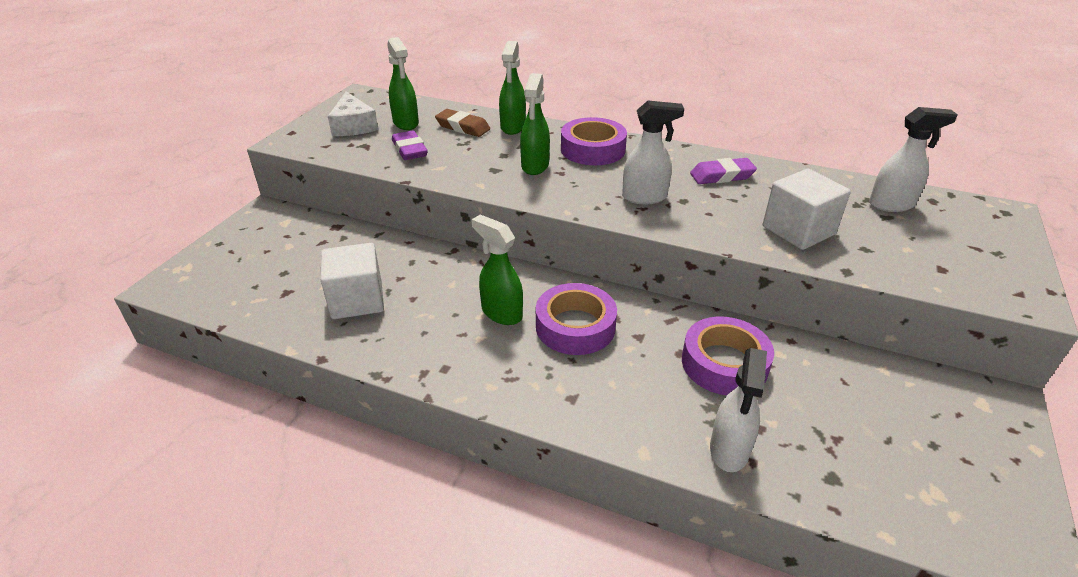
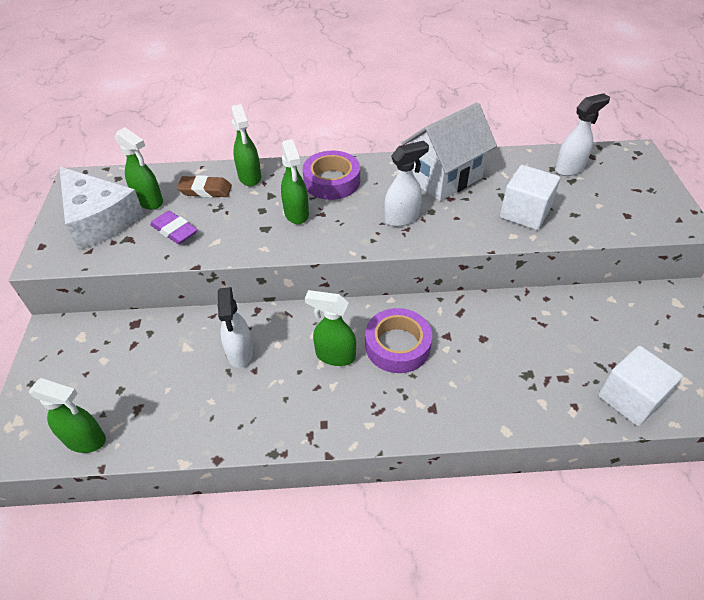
camera: 25 degrees left, 10 degrees up
white cube [321,243,384,319] -> white cube moved to [598,346,683,426]
white cheese [328,91,378,136] -> white cheese [59,167,144,250], size x1.60
purple tape [682,317,774,395] -> none
purple eraser [690,158,757,184] -> white house [402,102,497,201]
white spray bottle [710,348,767,472] -> white spray bottle moved to [217,287,253,368]
none -> green spray bottle [29,378,106,453]

